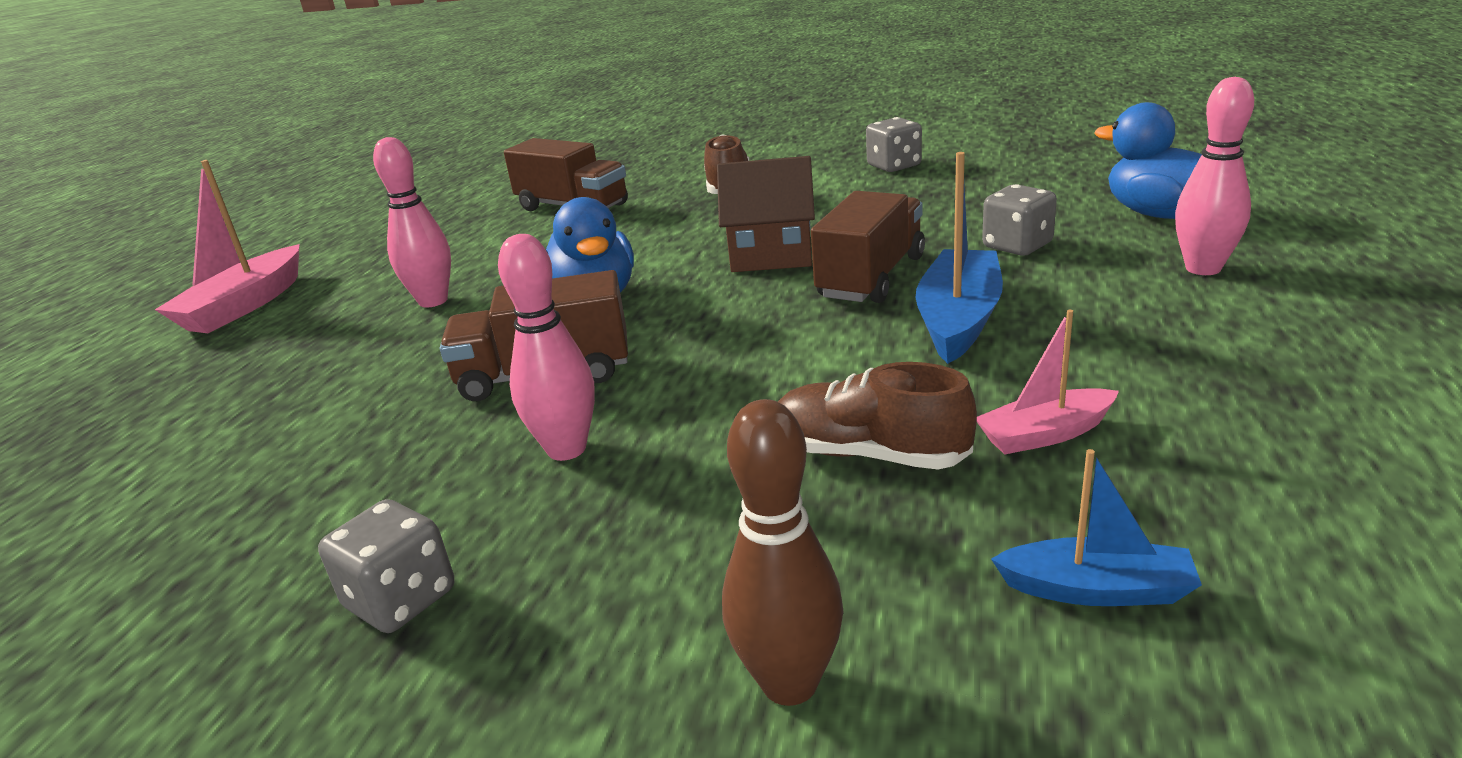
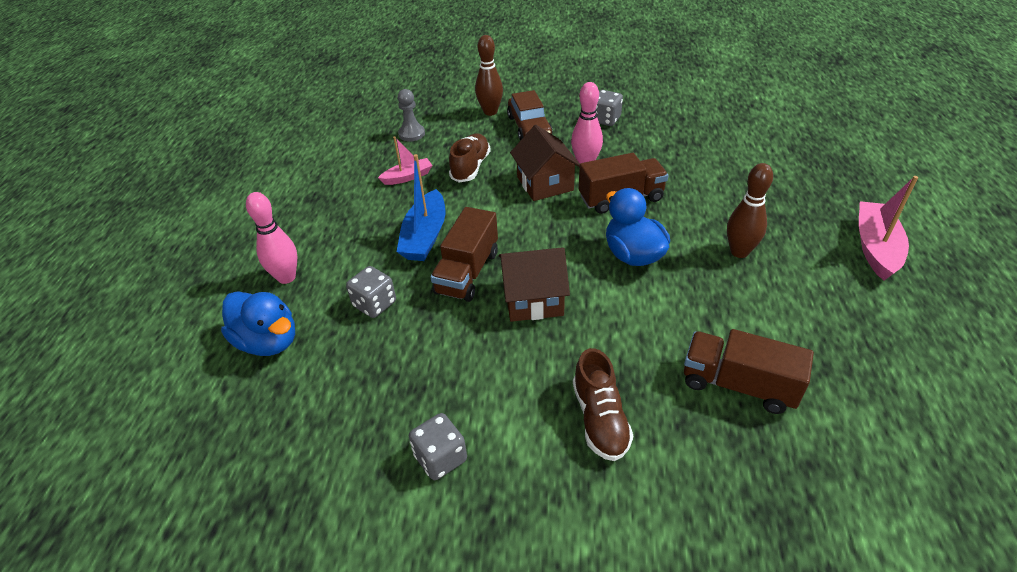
camera: 170 degrees right, 15 degrees up
pink bowling pin [373,137,451,308] -> brown bowling pin [727,163,773,258]
brown shoe [778,362,977,469] -> brown shoe turned 90 degrees counterclockwise [449,133,491,182]
blue boat [991,449,1202,606] -> grey pawn [398,89,425,142]
none -> brown car [507,90,552,141]
none -> brown house [510,125,580,201]

